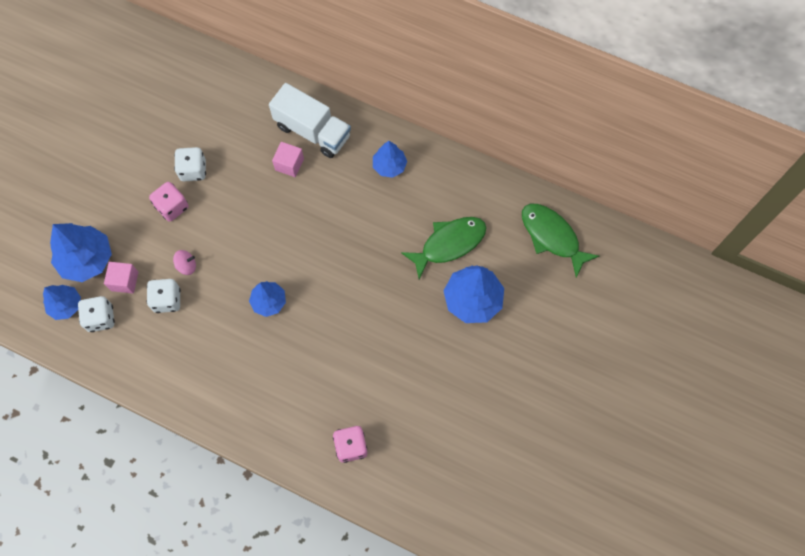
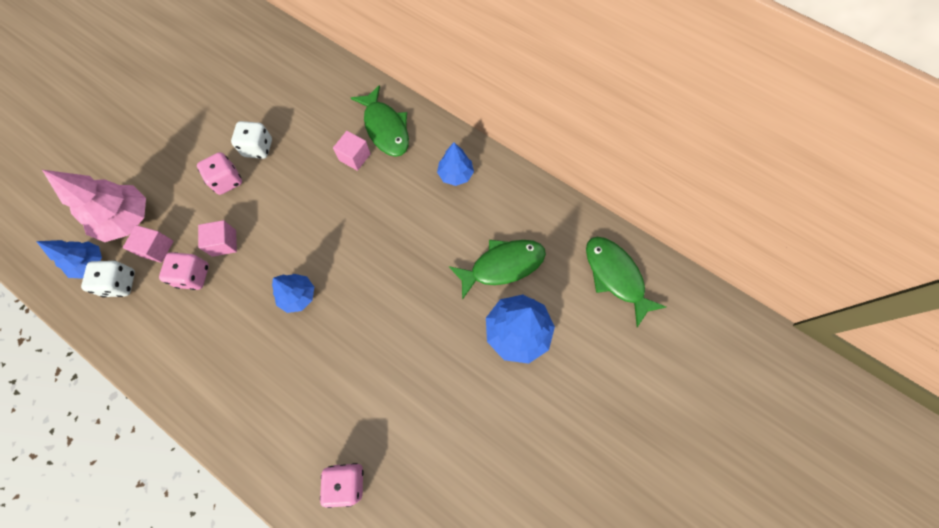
camera: 10 degrees right, 0 degrees up
blue tree [50,223,112,282] -> pink tree [42,170,146,242]
white dice [147,279,181,313] -> pink dice [159,252,209,290]
pink spinning top [173,250,196,275] -> pink cube [198,220,237,257]
white truck [269,83,351,158] -> green fish [351,85,409,157]

